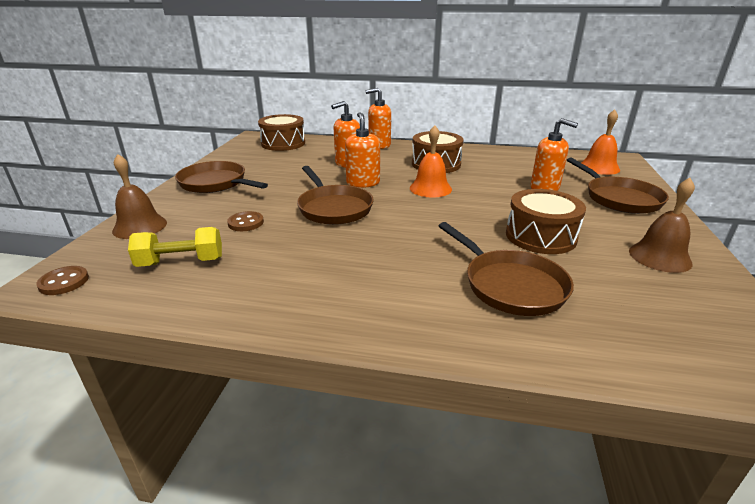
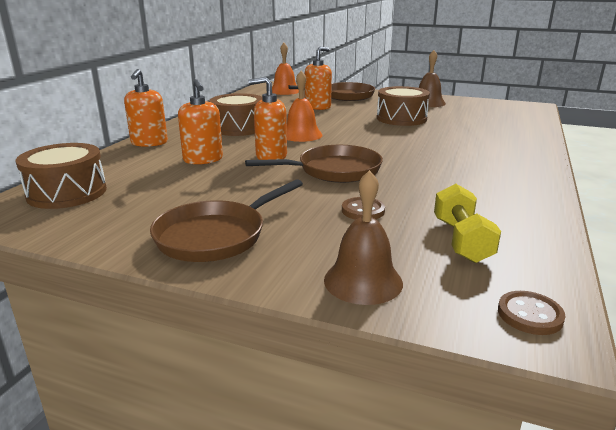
camera: 80 degrees left, 5 degrees down
brown pan [439,222,574,316] -> none

